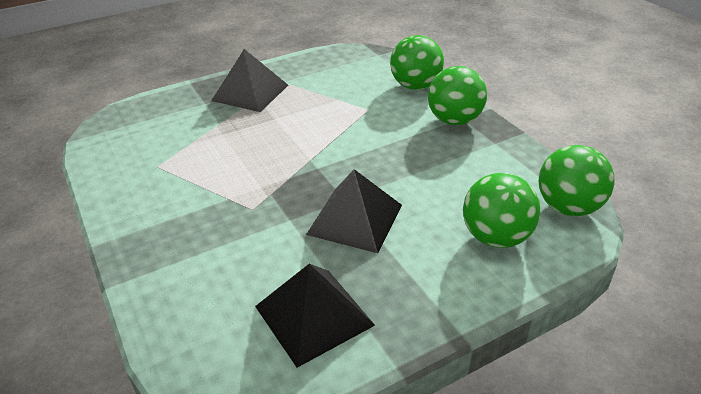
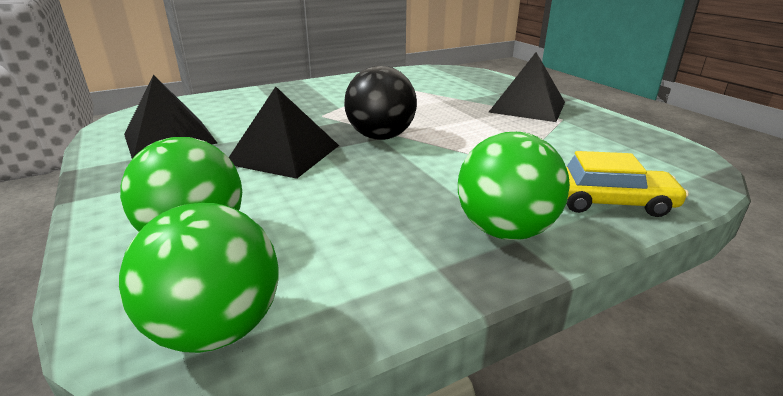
camera: 90 degrees right, 10 degrees down
green ball [390,35,444,90] -> yellow car [566,151,689,217]
none -> black ball [344,66,417,140]

